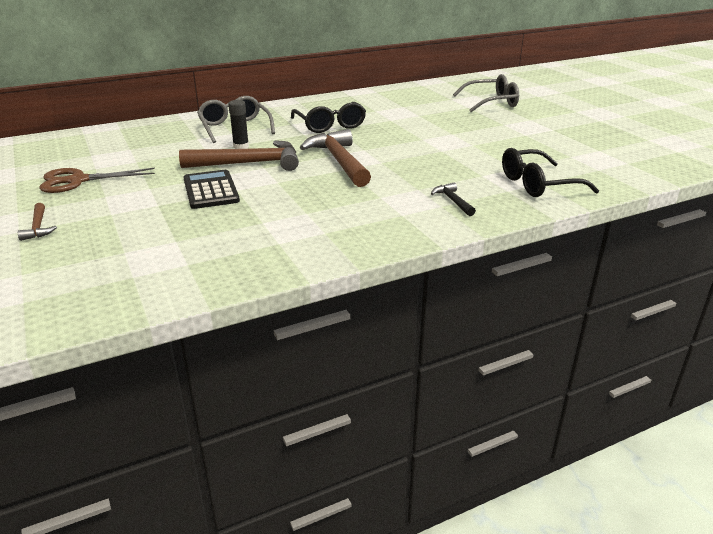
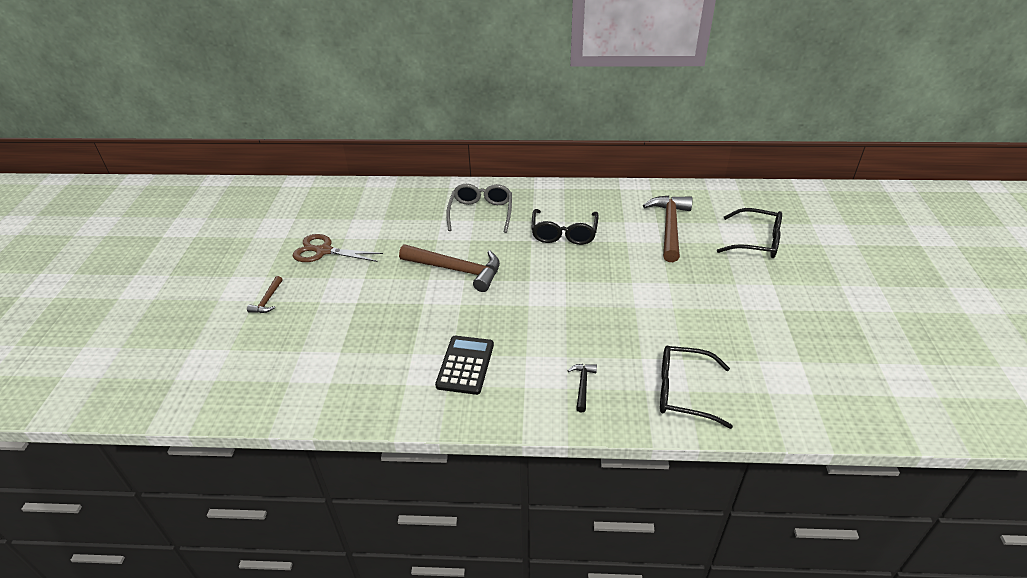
camera: 30 degrees right, 10 degrees up
black calculator [184,170,240,209] -> black calculator moved to [435,336,494,395]
black glue stick [228,100,249,149] -> none
brown hammer [300,129,371,187] -> brown hammer moved to [643,195,693,262]
grey glasses [453,74,519,112] -> black glasses [717,208,782,258]

